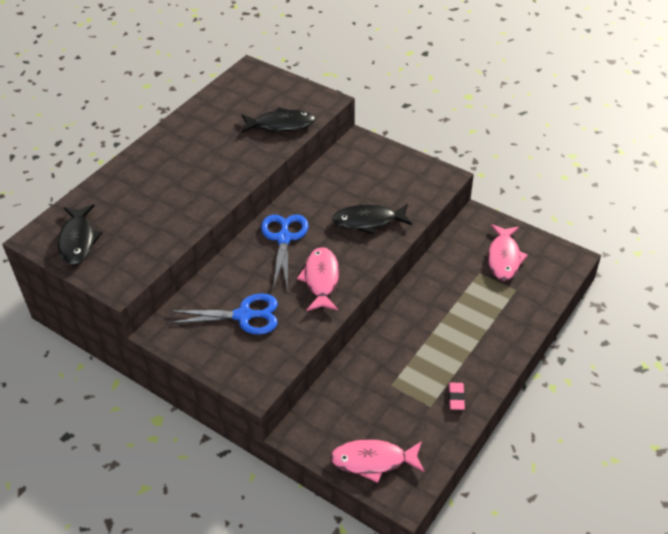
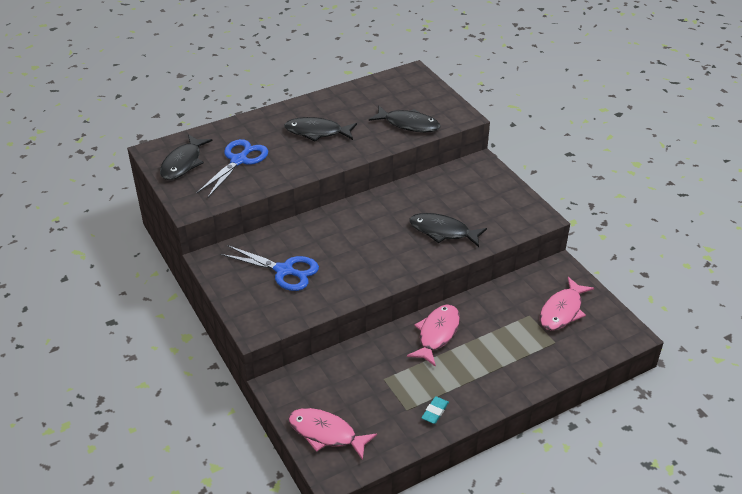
camera: 25 degrees right, 5 degrees down
blue scissors [261,215,309,289] -> blue scissors moved to [197,139,268,198]
pink fish [297,247,339,311] -> pink fish moved to [407,304,460,367]
pink eraser [449,382,465,410] -> turquoise eraser [421,396,449,424]
none -> black fish [284,117,357,142]

